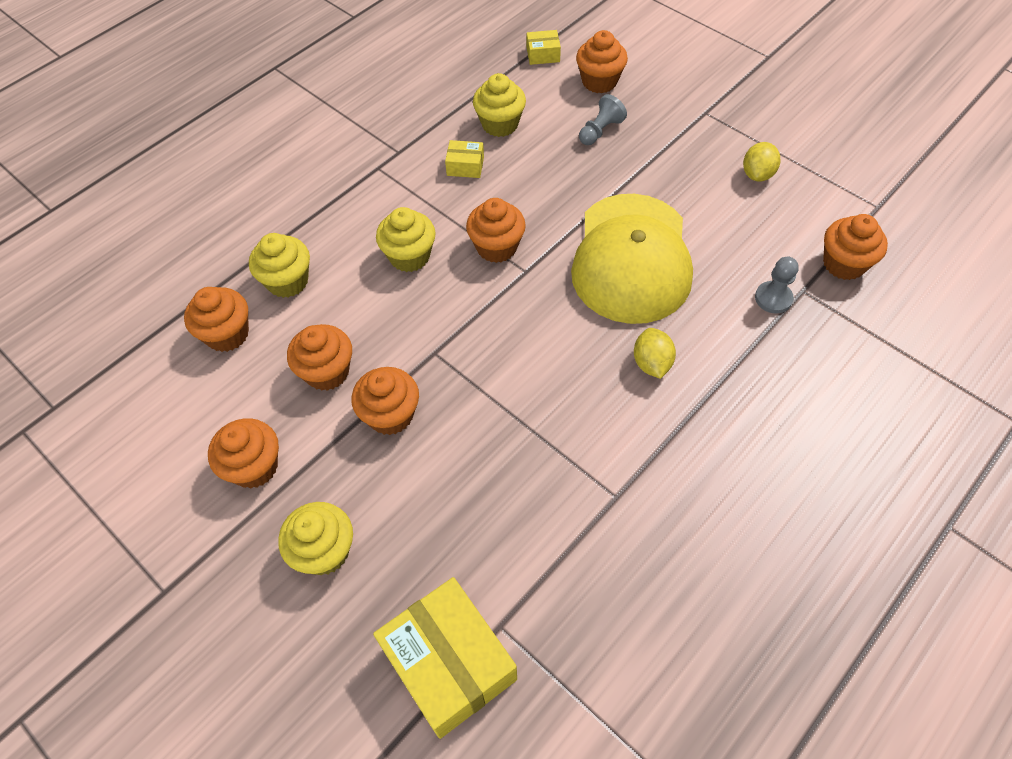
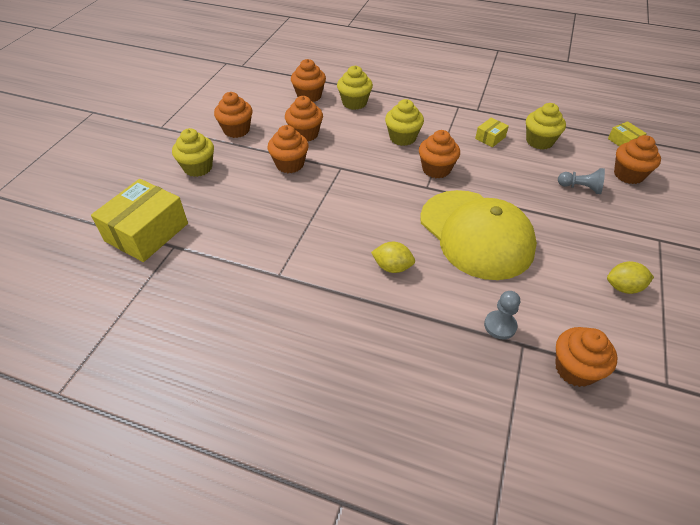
camera: 65 degrees right, 10 degrees down
yellow box [445,140,484,178] -> yellow box turned 60 degrees clockwise [475,118,509,147]
yellow cap [571,194,693,324] -> yellow cap turned 105 degrees counterclockwise [420,190,537,280]
yellow lemon [634,328,676,379] -> yellow lemon turned 45 degrees clockwise [371,242,415,273]

